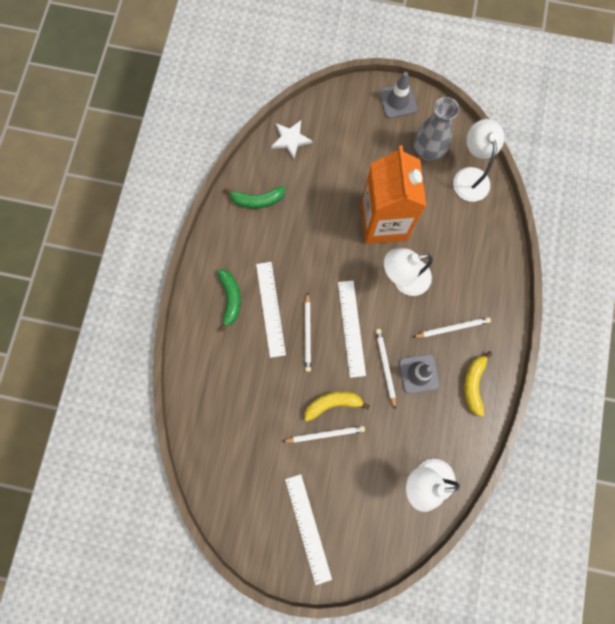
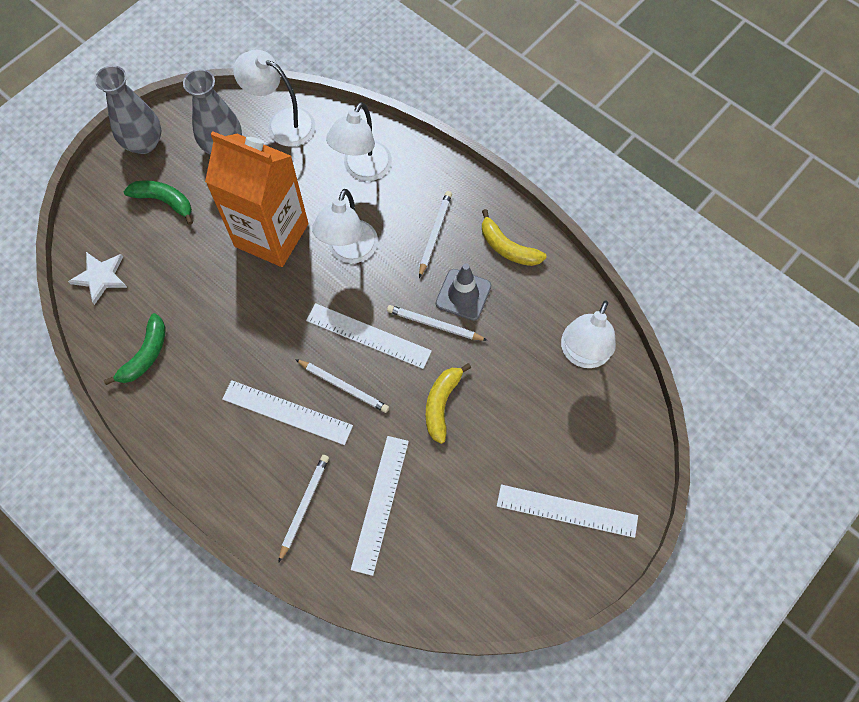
camera: 60 degrees left, 10 degrees down
green banana [217,269,241,332] -> green banana moved to [124,180,193,225]
white pencil [282,426,365,443] -> white pencil moved to [278,455,329,563]
grey traffic cone [379,72,417,118] -> grey vase [94,65,161,154]
none -> white lamp [326,102,392,181]
none -> white ruler [351,436,409,576]

